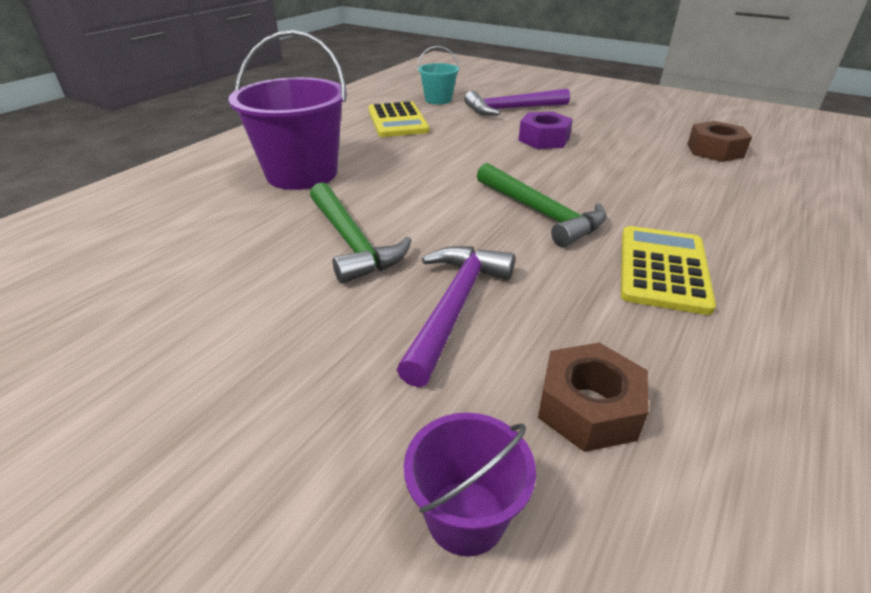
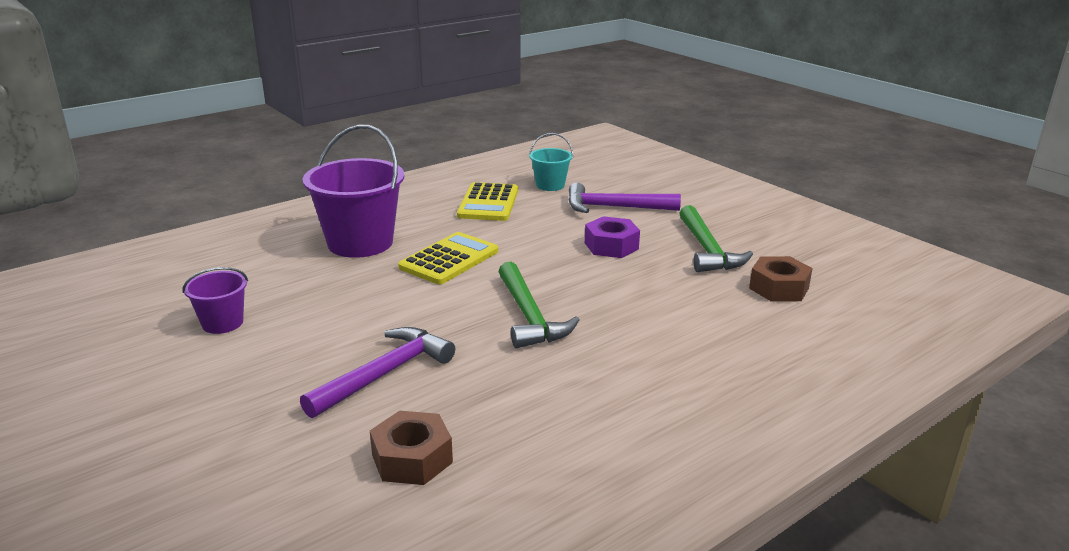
camera: 20 degrees right, 10 degrees down
green hammer [310,182,412,284] -> green hammer moved to [679,205,753,272]
purple bucket [404,413,536,556] -> purple bucket moved to [182,267,248,334]
yellow calculator [621,226,716,315] -> yellow calculator moved to [398,232,498,284]

